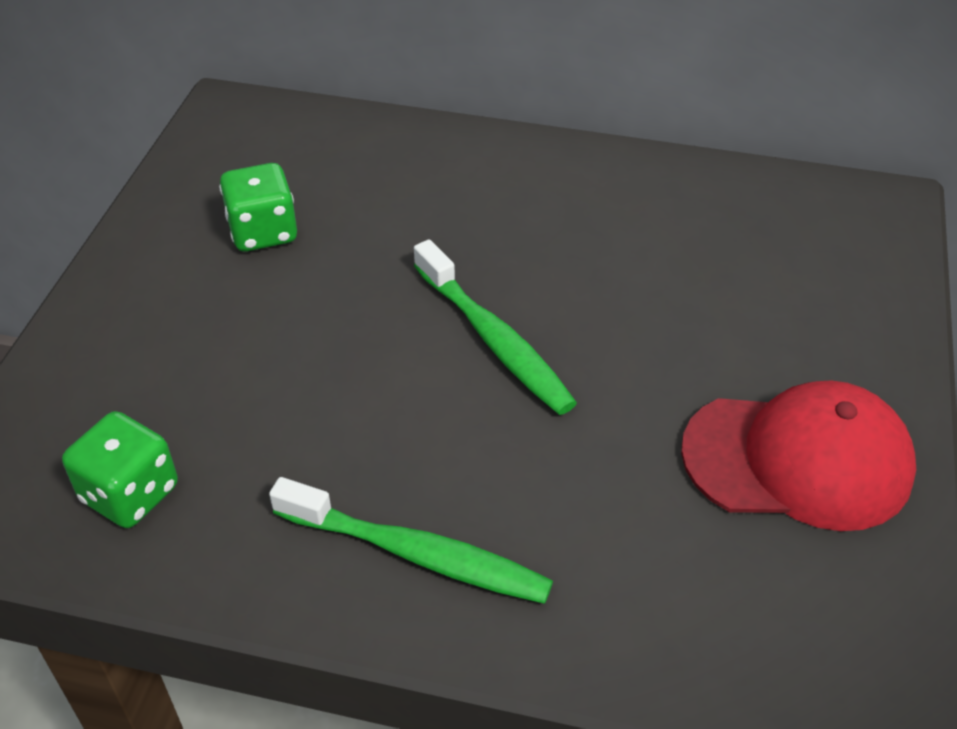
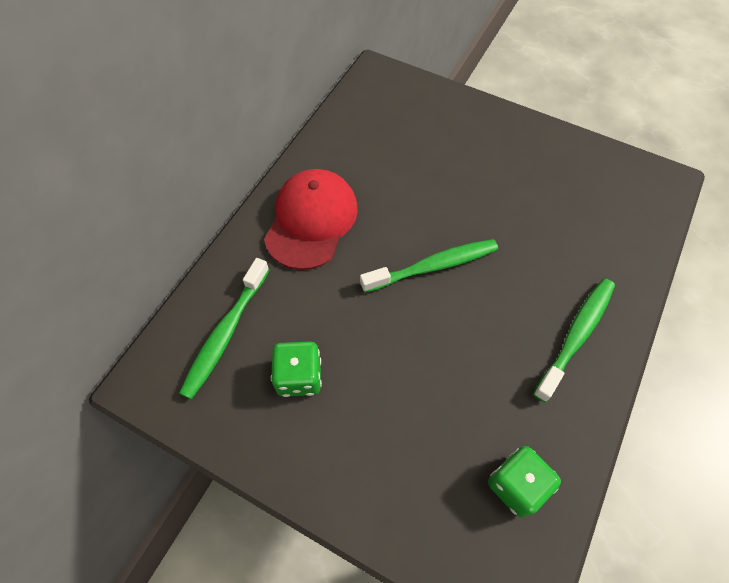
camera: 75 degrees left, 15 degrees up
red cap [681,380,916,531] -> red cap moved to [264,169,358,270]
none -> green toothbrush [179,258,269,399]

